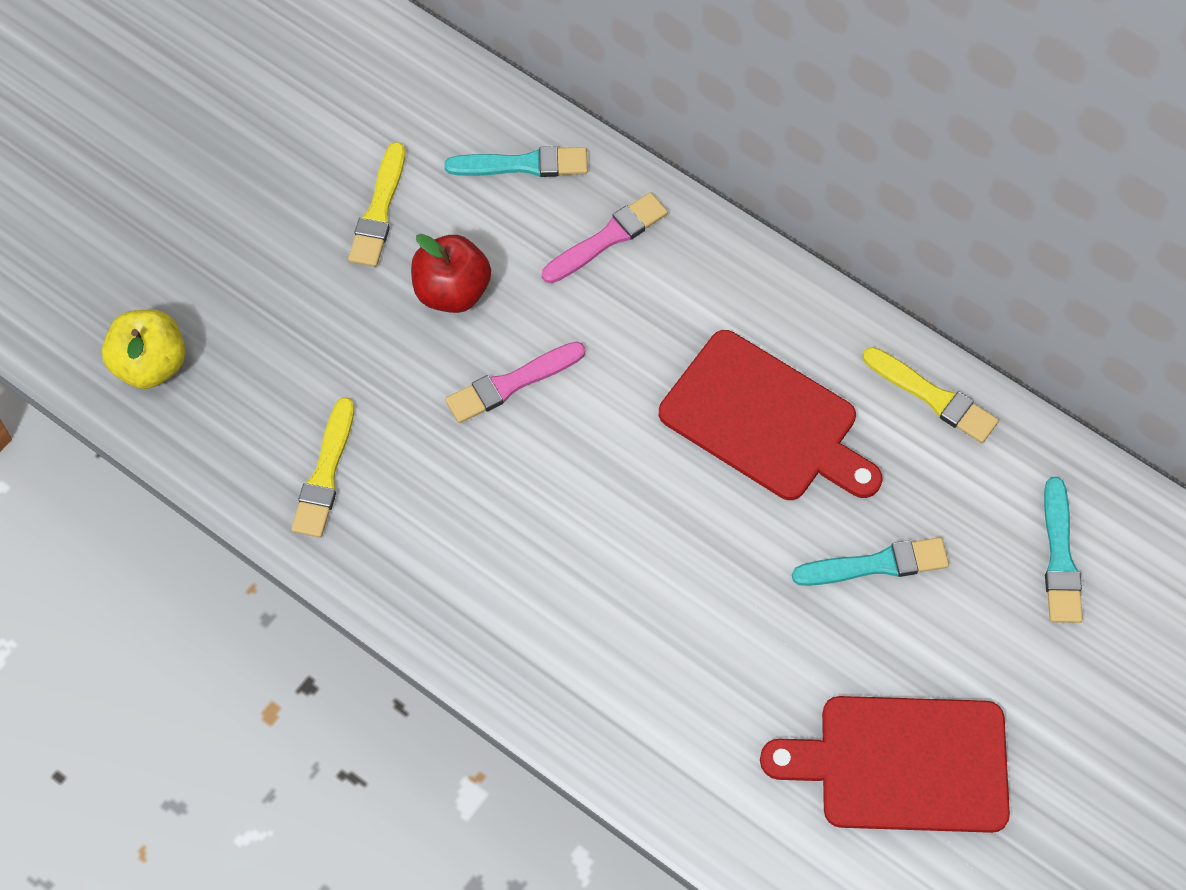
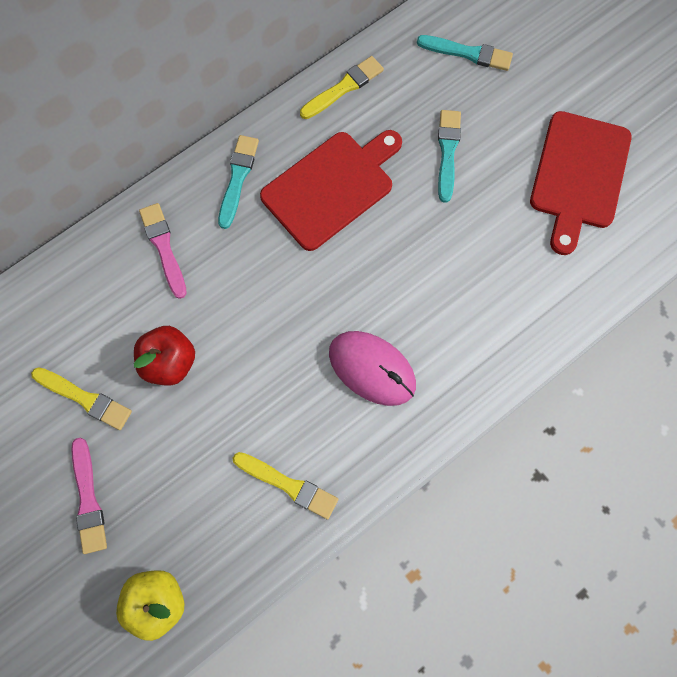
camera: 75 degrees left, 10 degrees up
turquoise brush [445,146,588,177] -> turquoise brush moved to [218,135,259,229]
pink brush [445,341,585,423] -> pink brush moved to [71,438,107,554]
none -> pink mouse [329,331,416,406]

